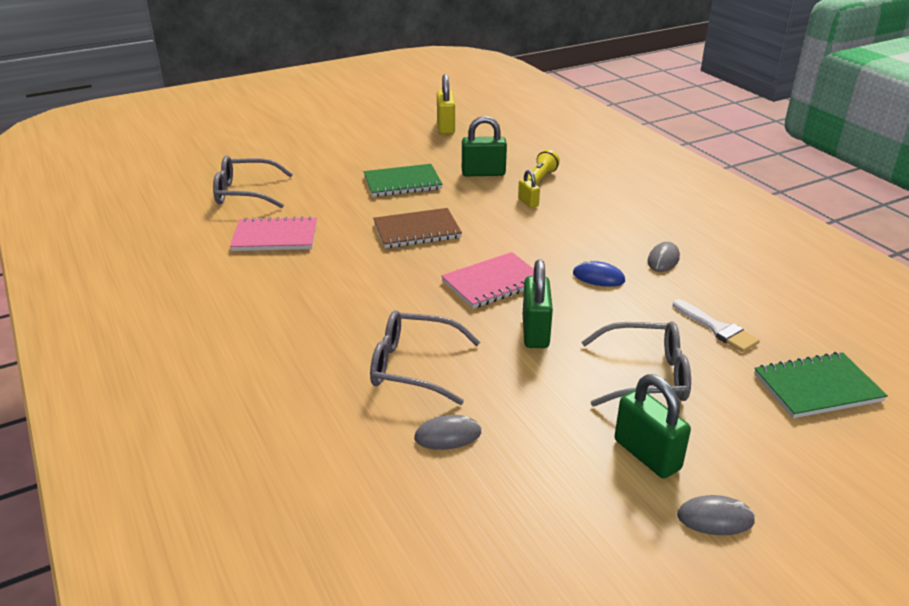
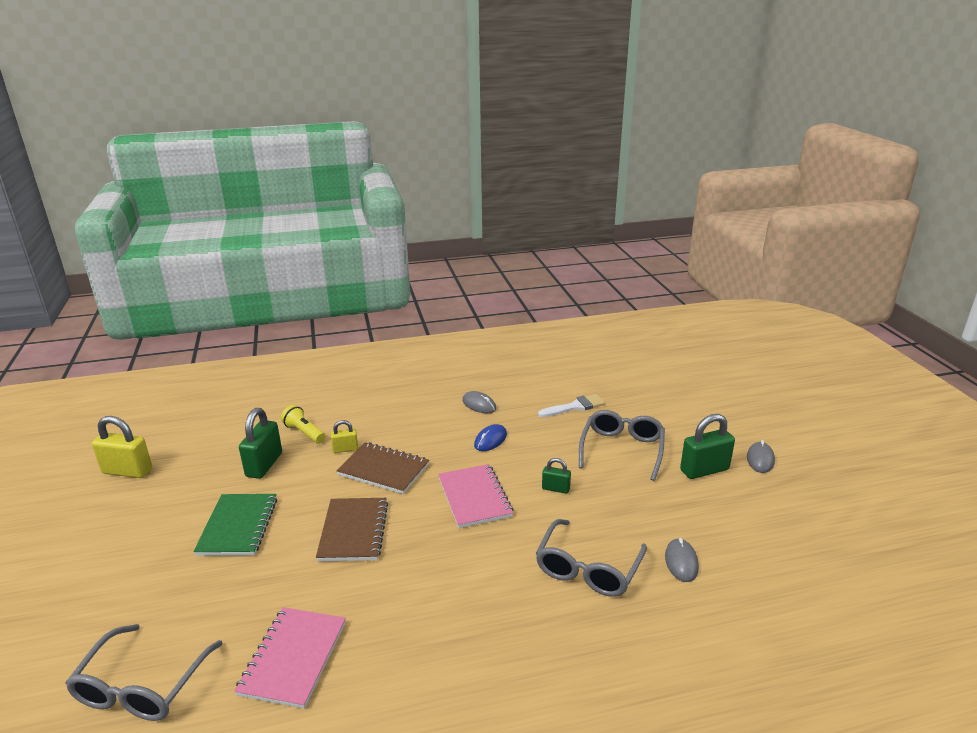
camera: 75 degrees left, 5 degrees down
green padlock [523,259,553,348] -> green padlock [542,458,571,494], size x0.55
green notebook [754,352,888,418] -> none
none -> brown notebook [336,442,429,494]

